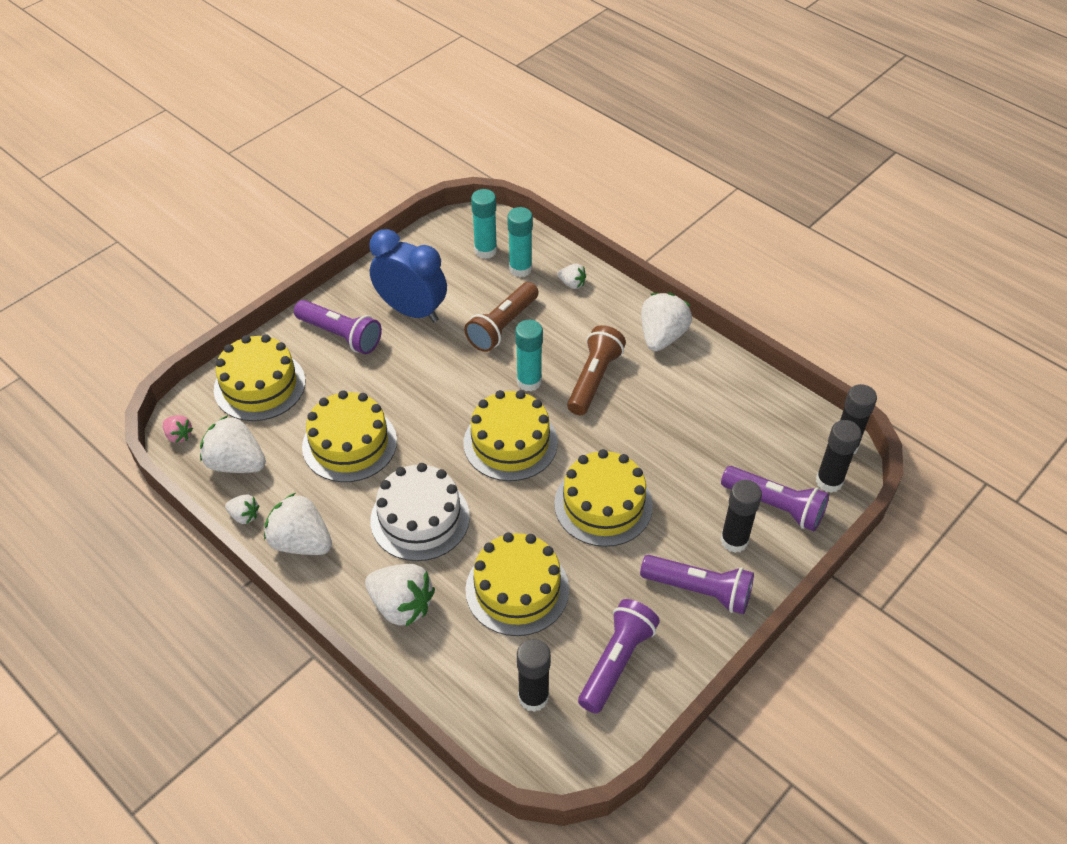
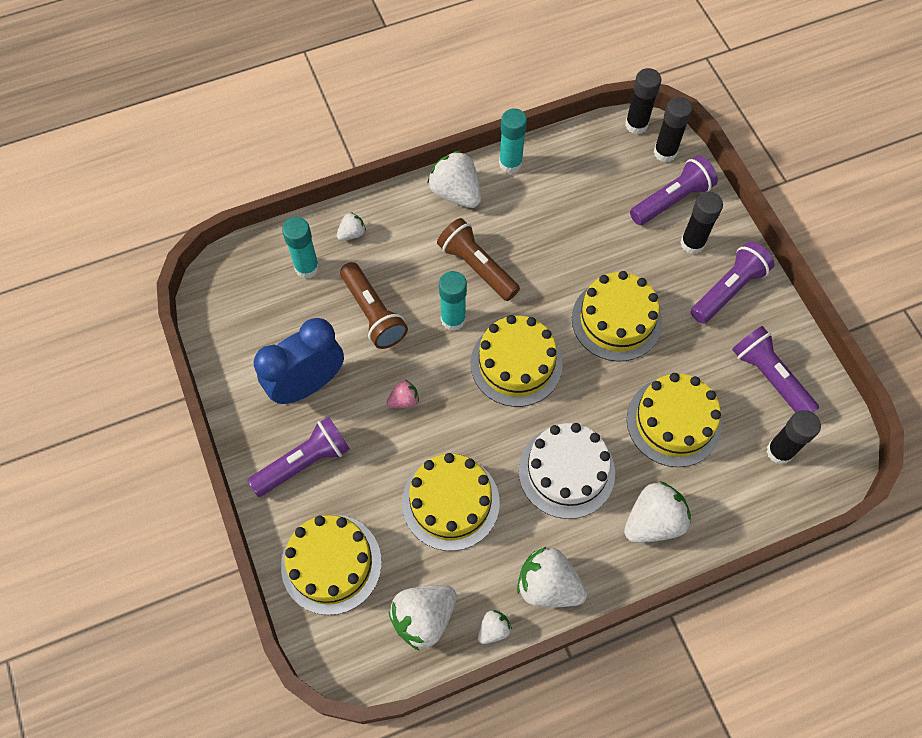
camera: 65 degrees left, 15 degrees up
pink strawberry [163,415,193,443] -> pink strawberry moved to [387,380,419,408]
white strawberry [264,493,332,555] -> white strawberry turned 60 degrees clockwise [517,547,587,607]
turquoise glue stick [471,189,497,259] -> turquoise glue stick moved to [499,108,527,173]

